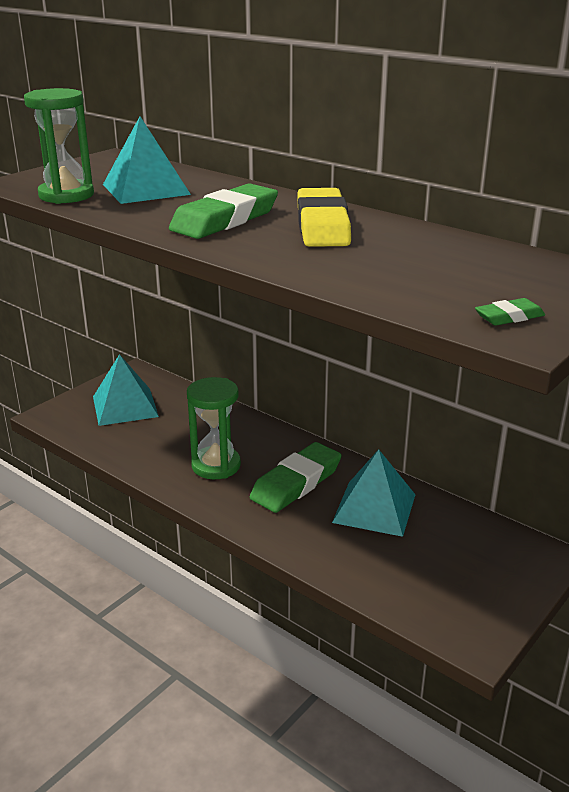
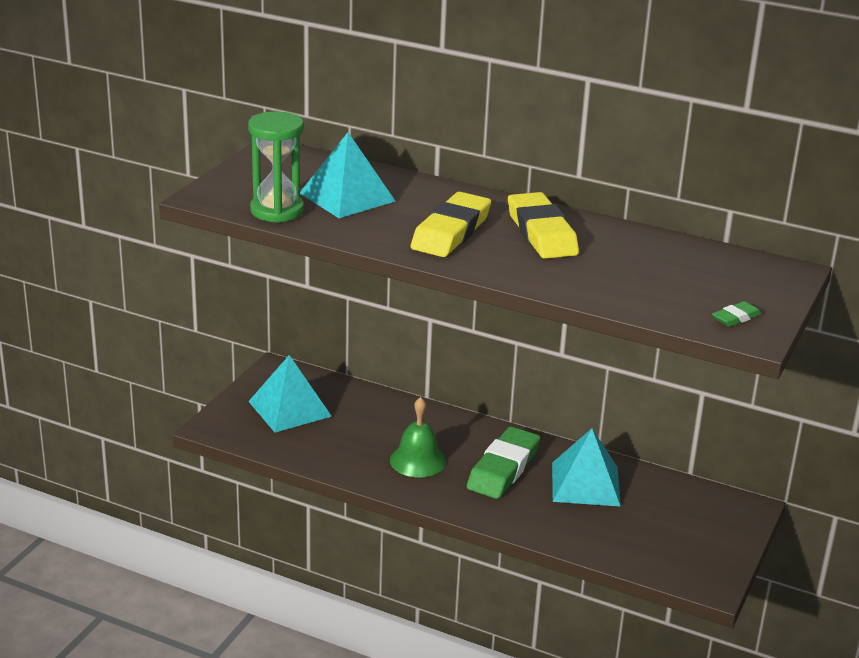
camera: 15 degrees left, 0 degrees up
green eraser [169,183,278,239] -> yellow eraser [410,192,491,257]
green hourglass [187,377,241,479] -> green bell [390,397,446,477]

